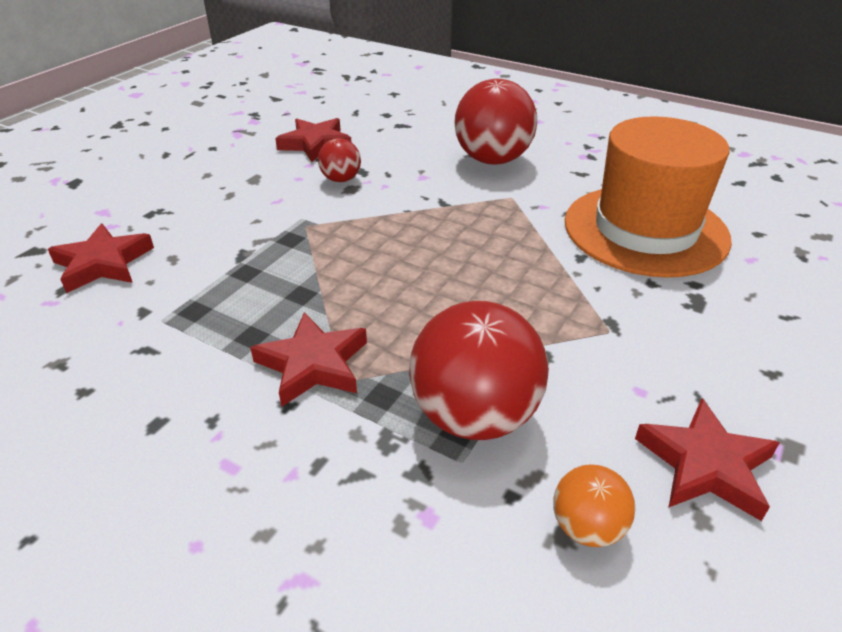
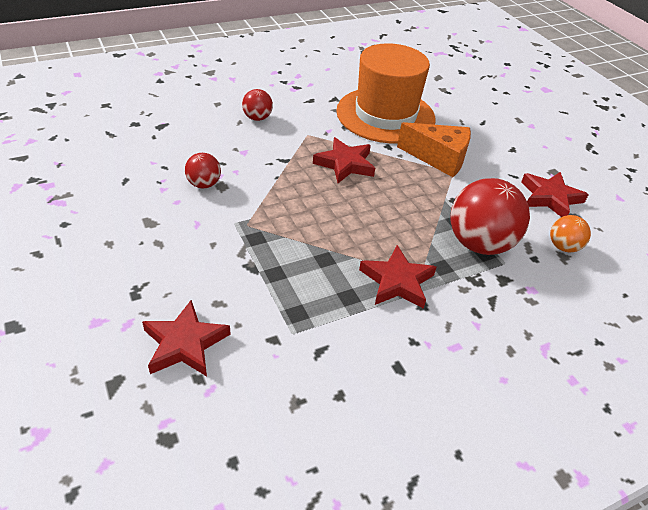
camera: 60 degrees left, 5 degrees up
red star [275,118,351,162] -> red star moved to [313,137,375,183]
red ball [454,79,537,165] -> red ball [242,89,273,121], size x0.51
none -> orange cheese [397,122,471,177]

